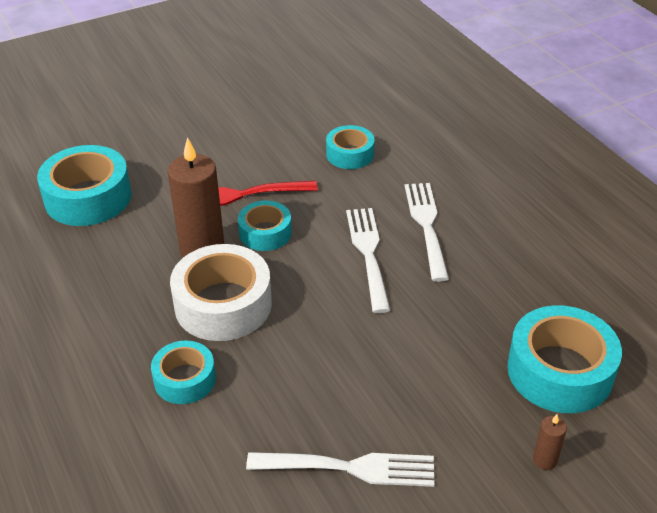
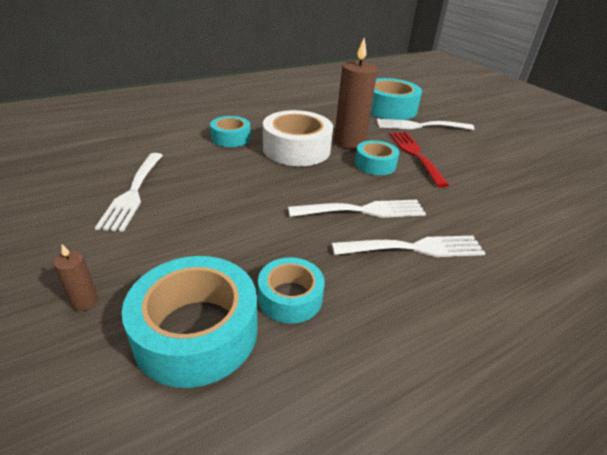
camera: 85 degrees right, 5 degrees down
turquoise tape [326,125,374,169] -> turquoise tape moved to [258,257,325,324]
none -> white fork [377,119,474,130]

